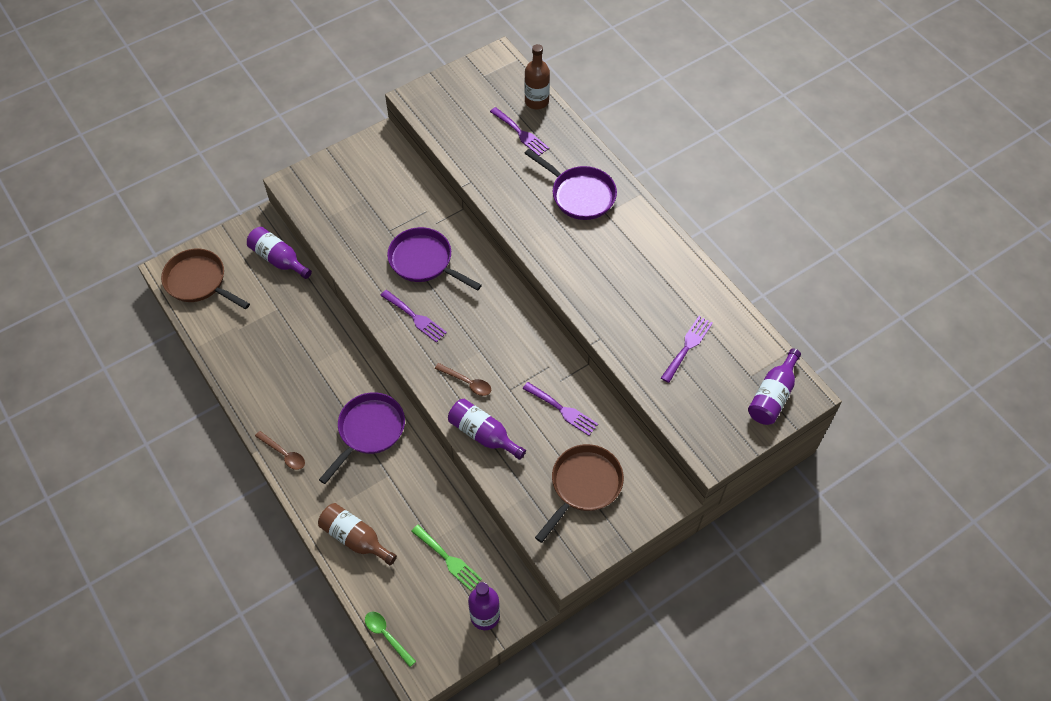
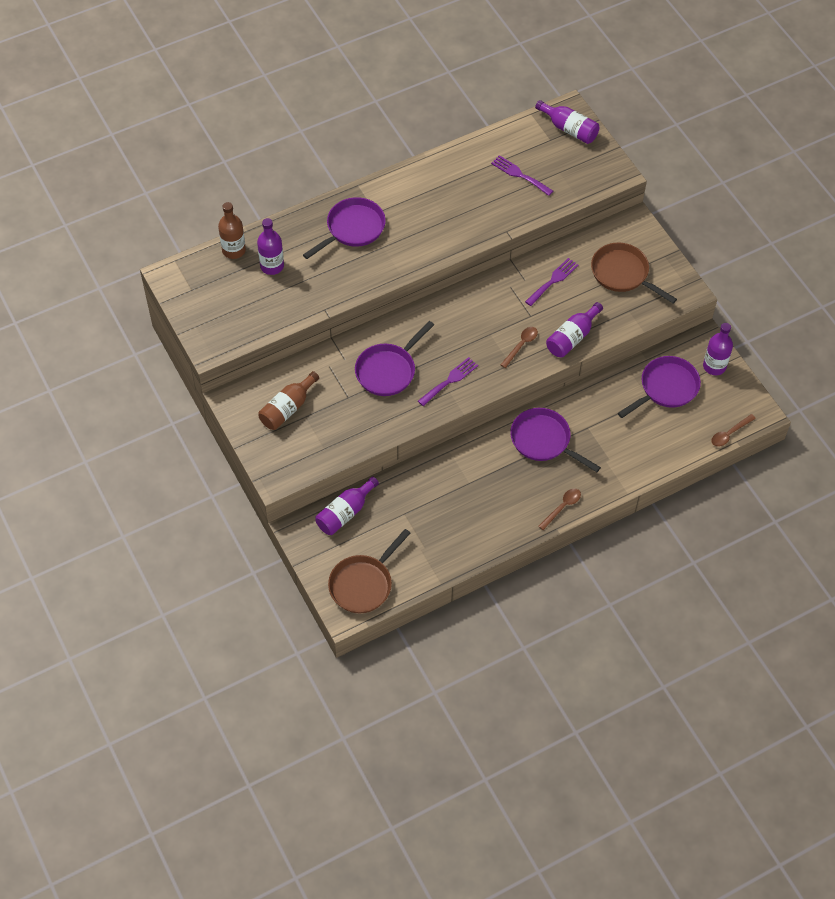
camera: 85 degrees left, 0 degrees up
brown bottle [318,503,397,565] -> brown bottle moved to [258,371,319,430]
green spoon [365,612,416,667] -> brown spoon [711,414,756,447]
green fork [411,525,482,591] -> purple pan [618,356,701,418]
purple fork [490,107,549,156] -> purple bottle [257,218,284,275]

